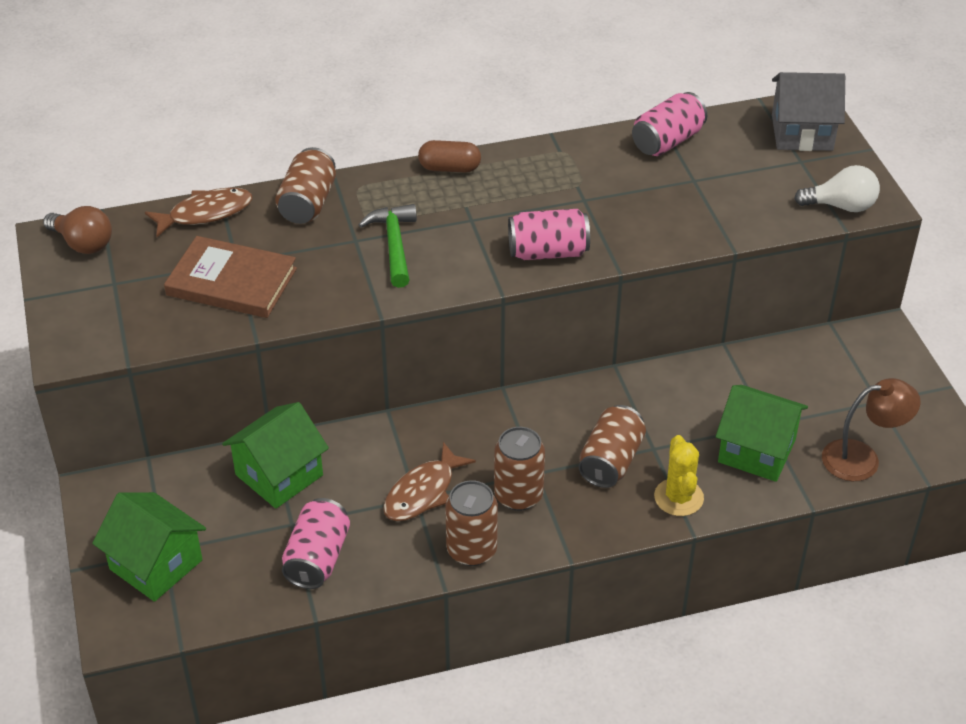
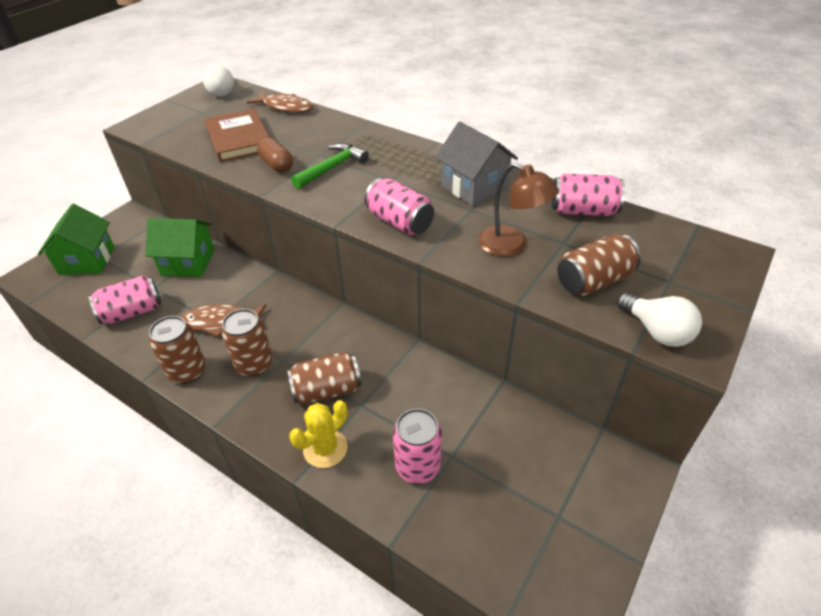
camera: 50 degrees right, 0 degrees up
brown light bulb [43,206,112,254] -> white light bulb [203,65,234,97]
brown can [275,147,336,224] -> brown can moved to [557,235,641,296]
brown capsule [418,140,481,173] -> brown capsule moved to [257,138,293,172]
green house [716,385,808,482] -> pink can [393,409,442,484]
grey house [772,72,845,151] -> grey house moved to [435,122,518,206]
brown lamp [822,378,921,481] -> brown lamp moved to [478,163,559,256]

